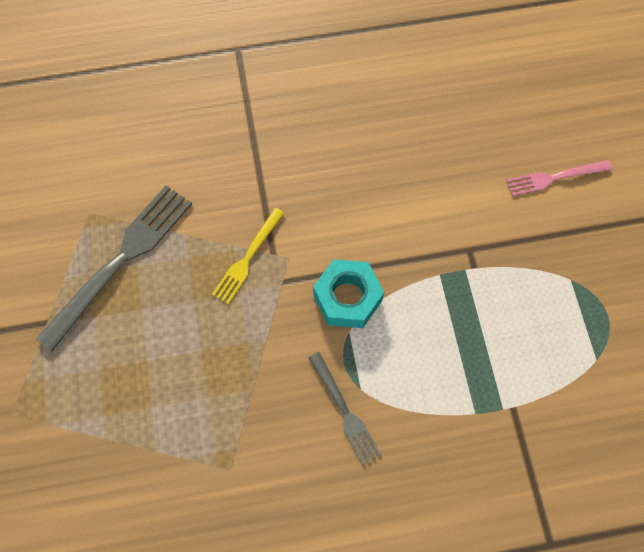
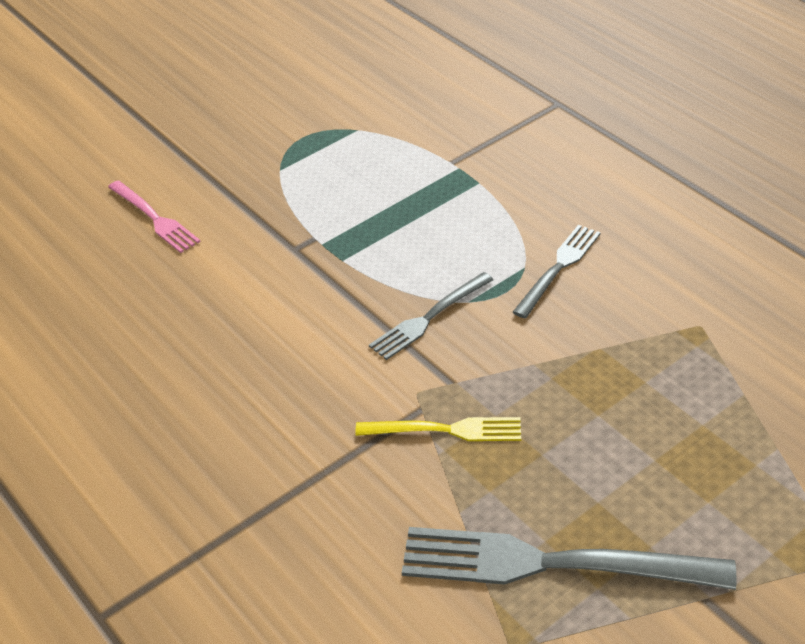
camera: 115 degrees left, 25 degrees down
turquoise nut [313,259,384,328] -> grey fork [369,272,493,360]

